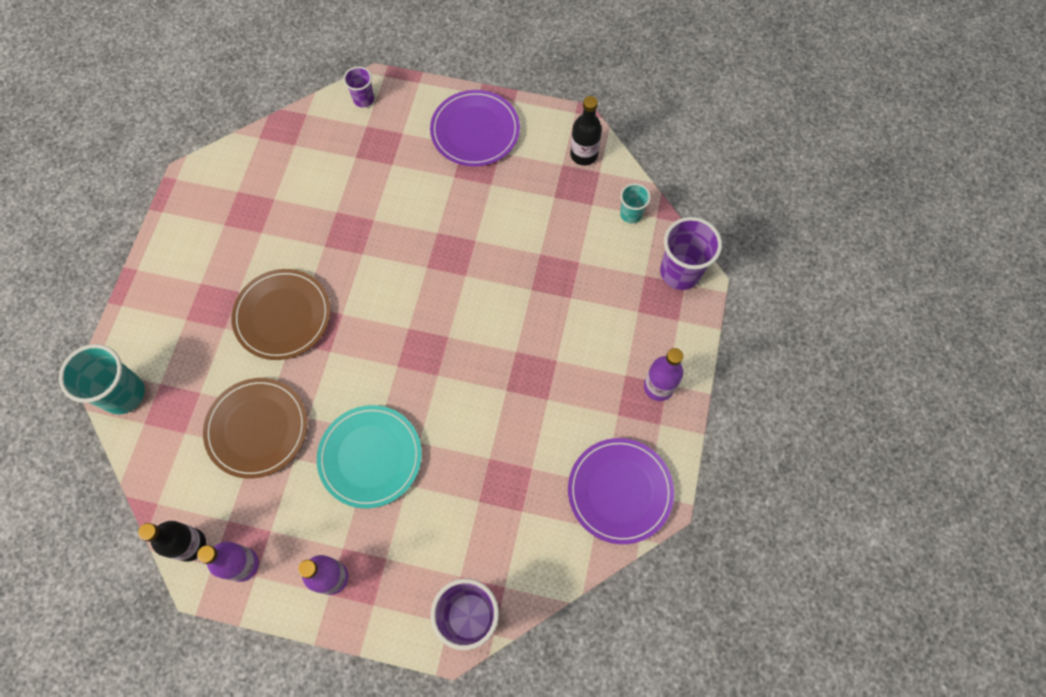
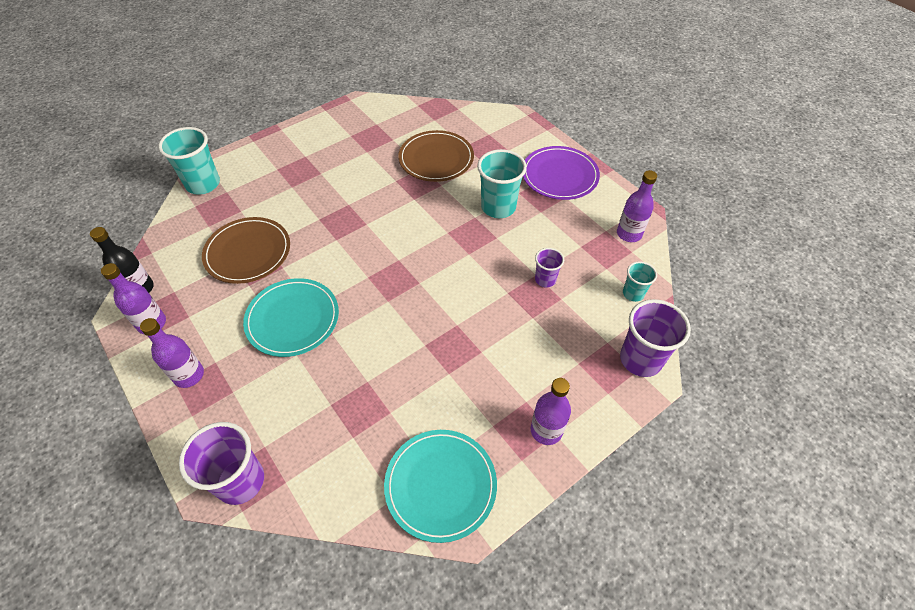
camera: 40 degrees right, 15 degrees down
brown plate [231,269,331,360] -> brown plate moved to [398,130,474,182]
purple cup [343,66,374,107] -> purple cup moved to [535,248,564,287]
purple plate [568,438,674,544] -> turquoise plate [384,430,497,543]
black bottle [570,96,602,165] -> purple bottle [617,170,657,242]
none -> turquoise cup [477,149,527,218]

